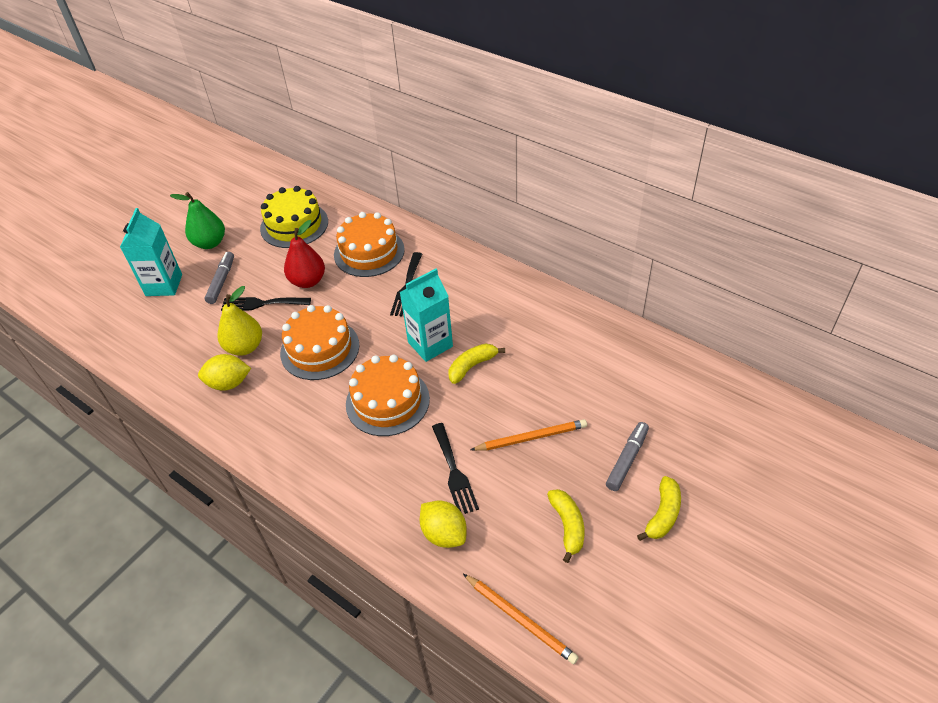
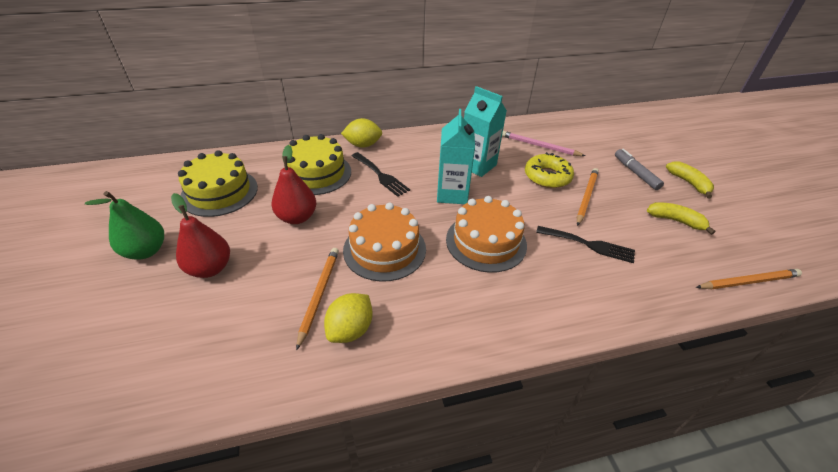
camera: 55 degrees left, 5 degrees down
turquoise carton [120,208,182,296] -> turquoise carton moved to [464,86,507,177]
grey marker [205,252,234,304] -> red pear [171,193,230,278]
yellow pear [218,286,262,356] -> orange pencil [296,248,339,350]
black fork [221,297,311,311] -> none
orange cake [334,212,405,277] -> yellow cake [284,134,351,195]
yellow lemon [420,500,467,548] -> yellow lemon moved to [341,118,382,148]
yellow banana [449,343,505,384] -> none
none -> pink pencil [502,131,585,156]
none -> yellow donut [525,152,574,188]

